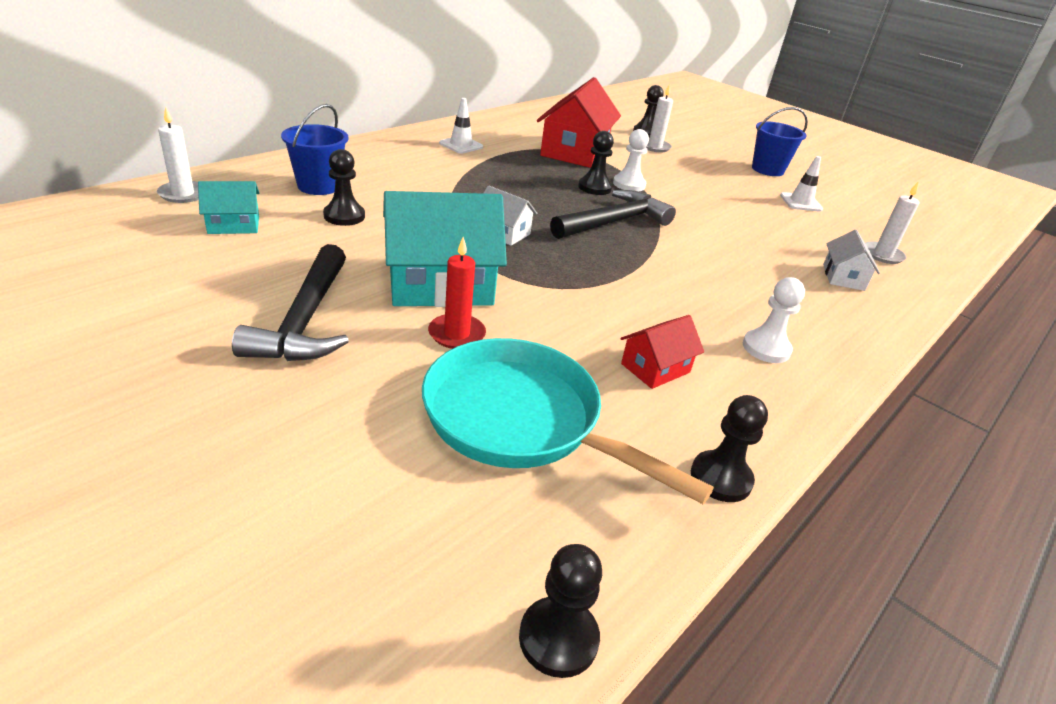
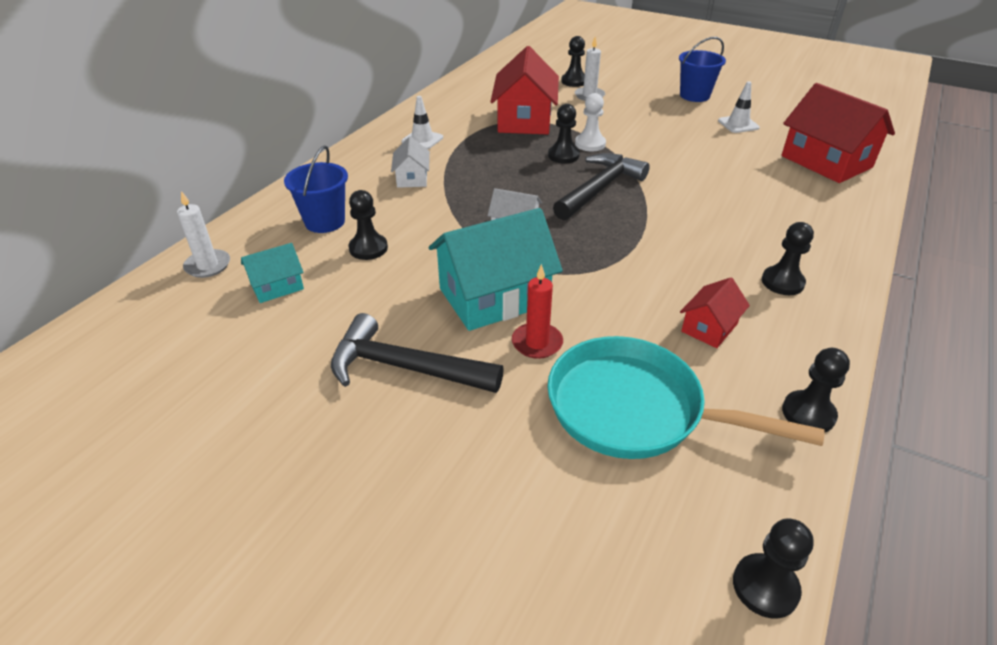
camera: 10 degrees left, 5 degrees up
black hammer [232,244,349,361] -> black hammer turned 120 degrees clockwise [331,313,504,393]
white pawn [743,277,805,363] -> black pawn [762,222,814,295]
white house [823,230,880,291] -> white house moved to [391,136,430,188]
white candle [865,181,920,264] -> red house [781,83,895,183]

